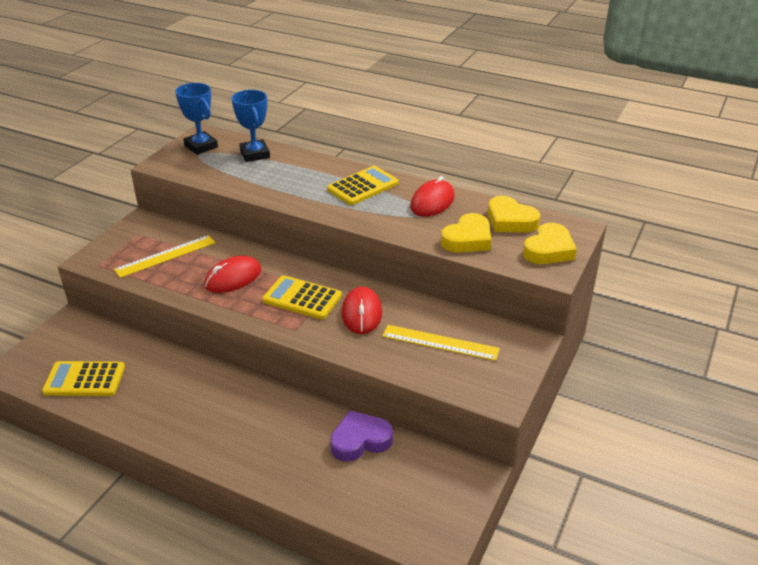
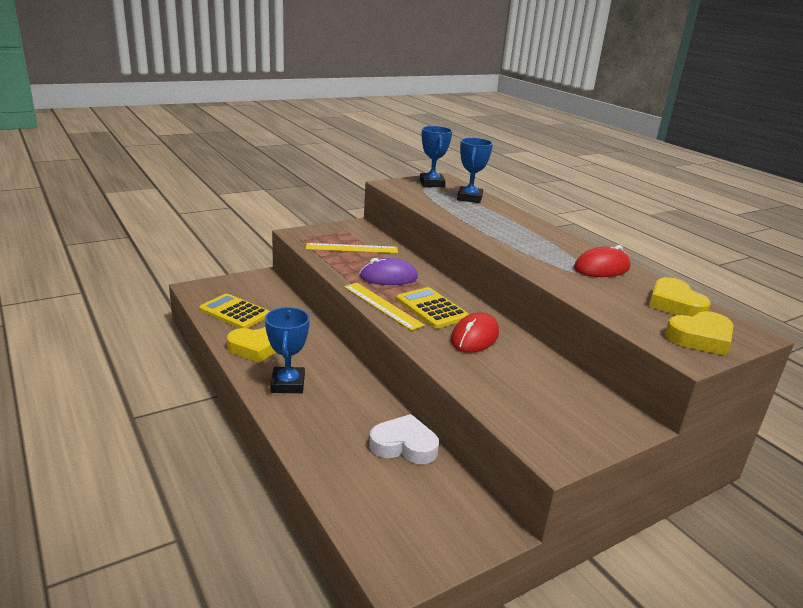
camera: 30 degrees right, 10 degrees down
red mouse [204,256,261,293] -> purple mouse [360,258,418,285]
yellow calculator [327,166,399,205] -> none
purple heart [330,410,393,462] -> white heart [369,414,439,464]
yellow ruler [382,325,500,361] -> yellow ruler moved to [344,283,425,331]
yellow heart [441,213,491,253] -> yellow heart moved to [227,327,276,363]
none -> blue trophy [265,307,310,393]

